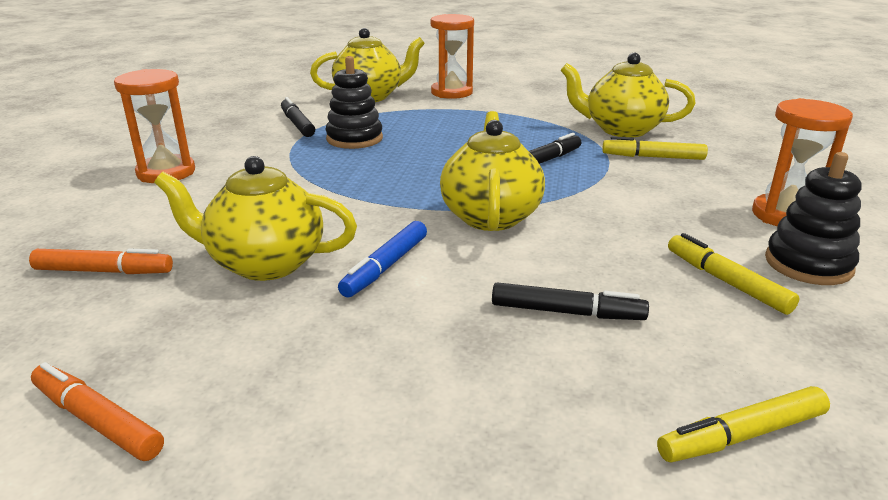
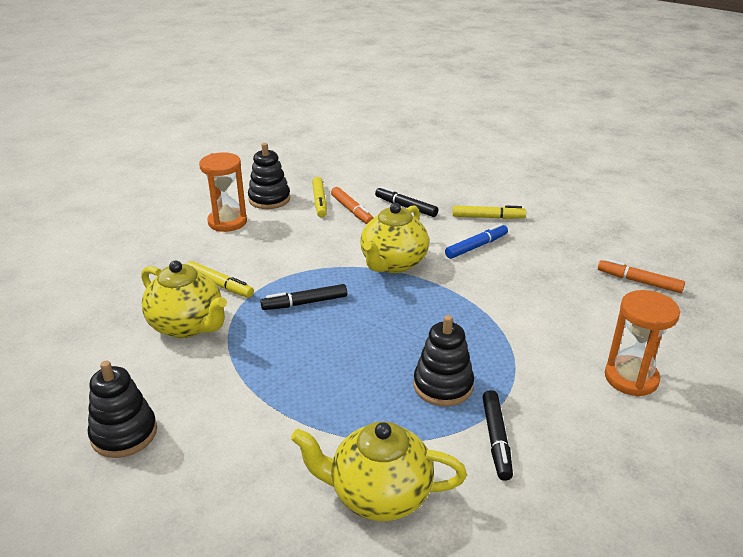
camera: 155 degrees left, 5 degrees up
orange marker [31,362,164,461] -> orange marker moved to [331,187,374,224]
yellow teapot [154,156,357,281] -> none
orange hourglass [431,14,474,99] -> none
yellow marker [657,386,830,462] -> yellow marker moved to [452,205,526,219]
none -> black stacking toy [88,361,157,458]

